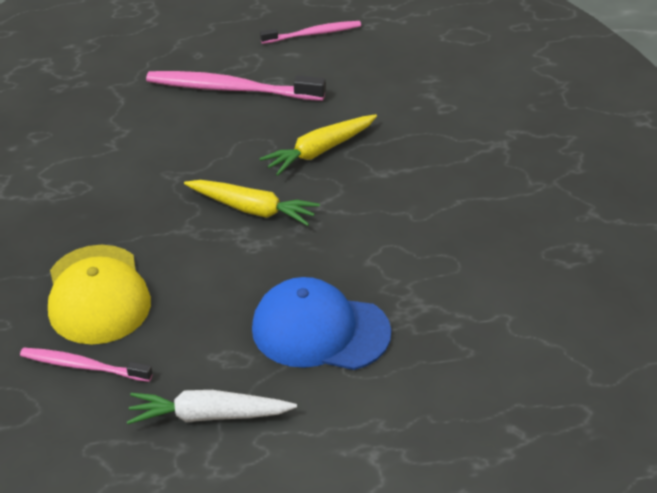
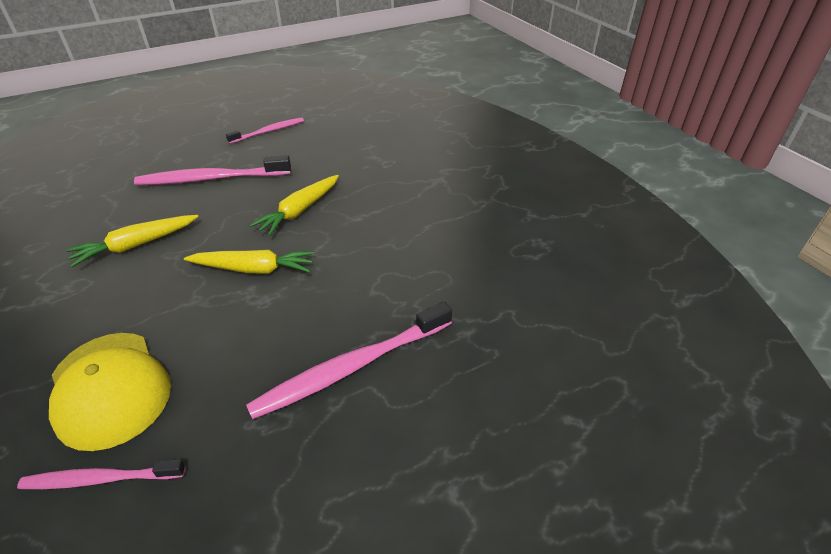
camera: 20 degrees left, 0 degrees up
white carrot [127,390,297,424] -> none
blue cap [252,277,391,370] -> pink toothbrush [246,301,452,419]
none -> yellow carrot [66,215,199,267]

